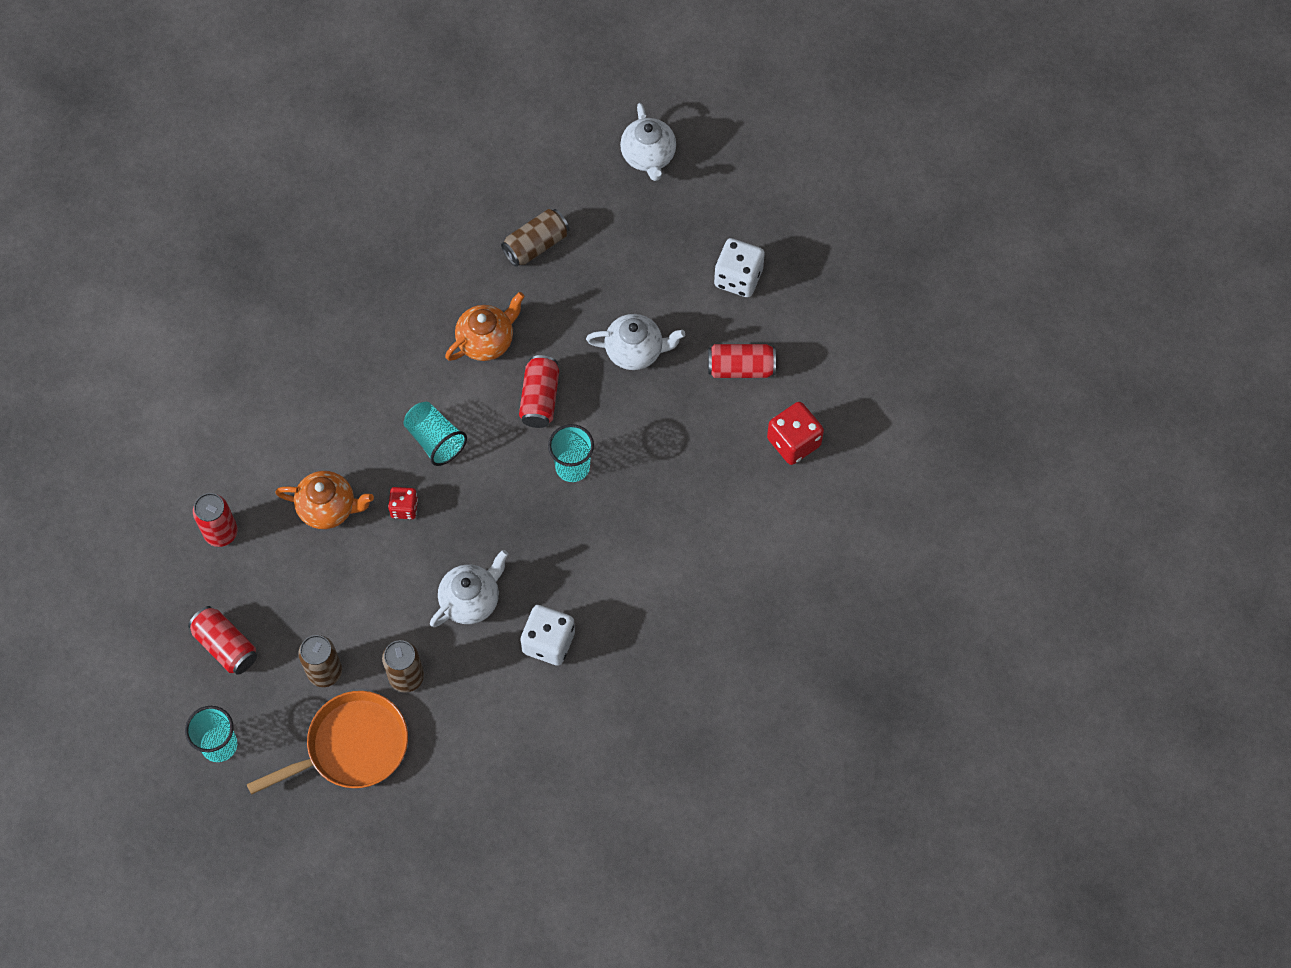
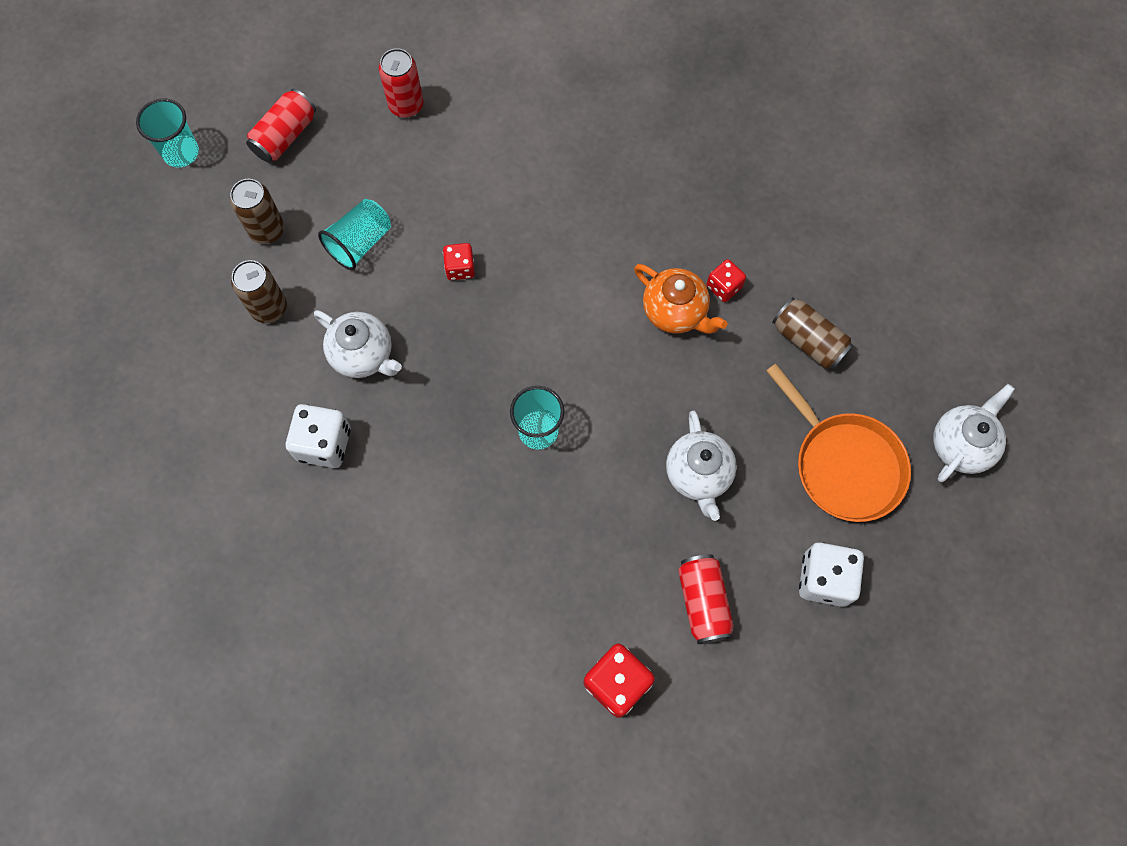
camera: 80 degrees right, 5 degrees up
orange pan [247,691,408,795] -> orange pan moved to [766,364,911,522]
orange teapot [275,471,374,529] -> none
turquoise cup [404,402,467,466] -> turquoise cup moved to [318,199,391,270]
red can [519,355,559,428] -> none
white teapot [620,103,676,181] -> white teapot turned 150 degrees clockwise [933,384,1015,482]
none -> red dice [706,259,746,302]

